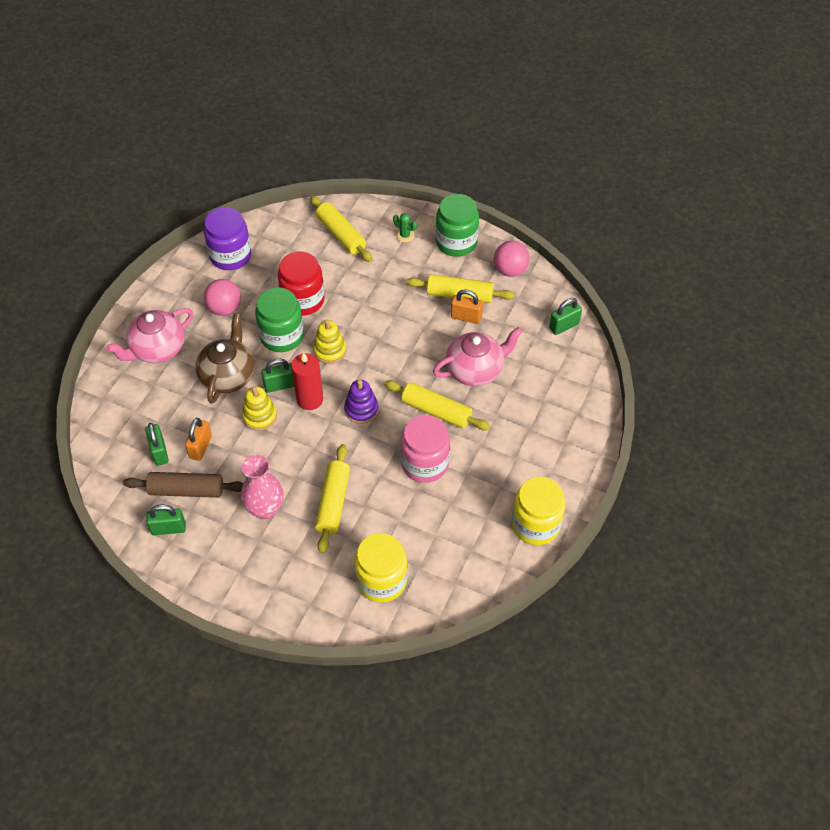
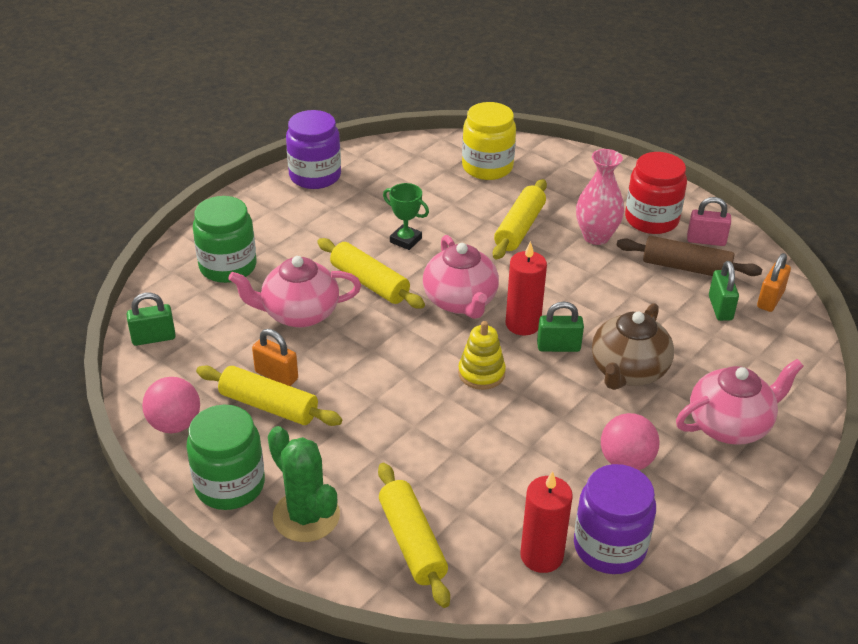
camera: 165 degrees left, 15 degrees down
green padlock [146,505,186,535] -> pink padlock [687,197,731,246]
orange padlock [185,418,212,461] -> orange padlock moved to [757,253,791,312]
yellow stacking toy [242,386,277,431] -> none
green jar [255,287,304,352] -> green jar moved to [193,196,257,283]
red jar [278,252,325,316] -> red jar moved to [625,152,687,234]
purple stacking toy [344,380,379,424] -> pink teapot [423,235,499,319]
green cactus [393,213,417,243] -> green cactus [268,426,340,542], size x2.04
pink jar [401,415,450,483] -> green trophy [383,183,429,250]
yellow jar [512,477,566,545] -> purple jar [286,110,341,189]
none -> red candle [520,471,573,573]

